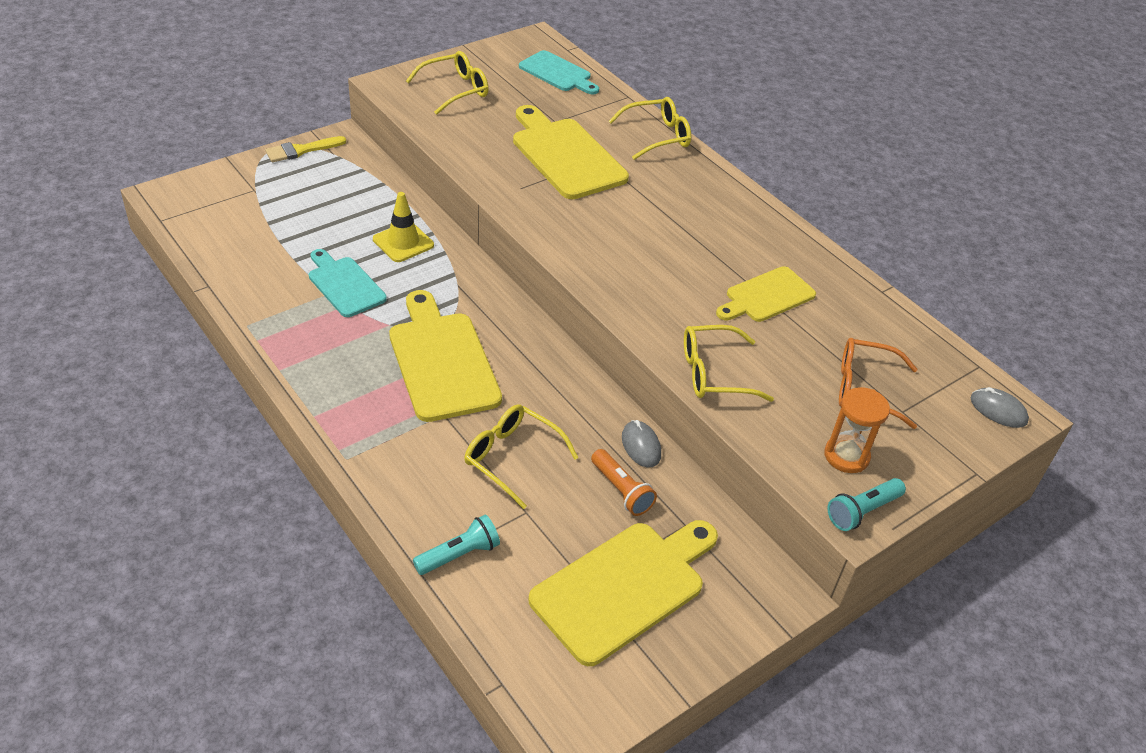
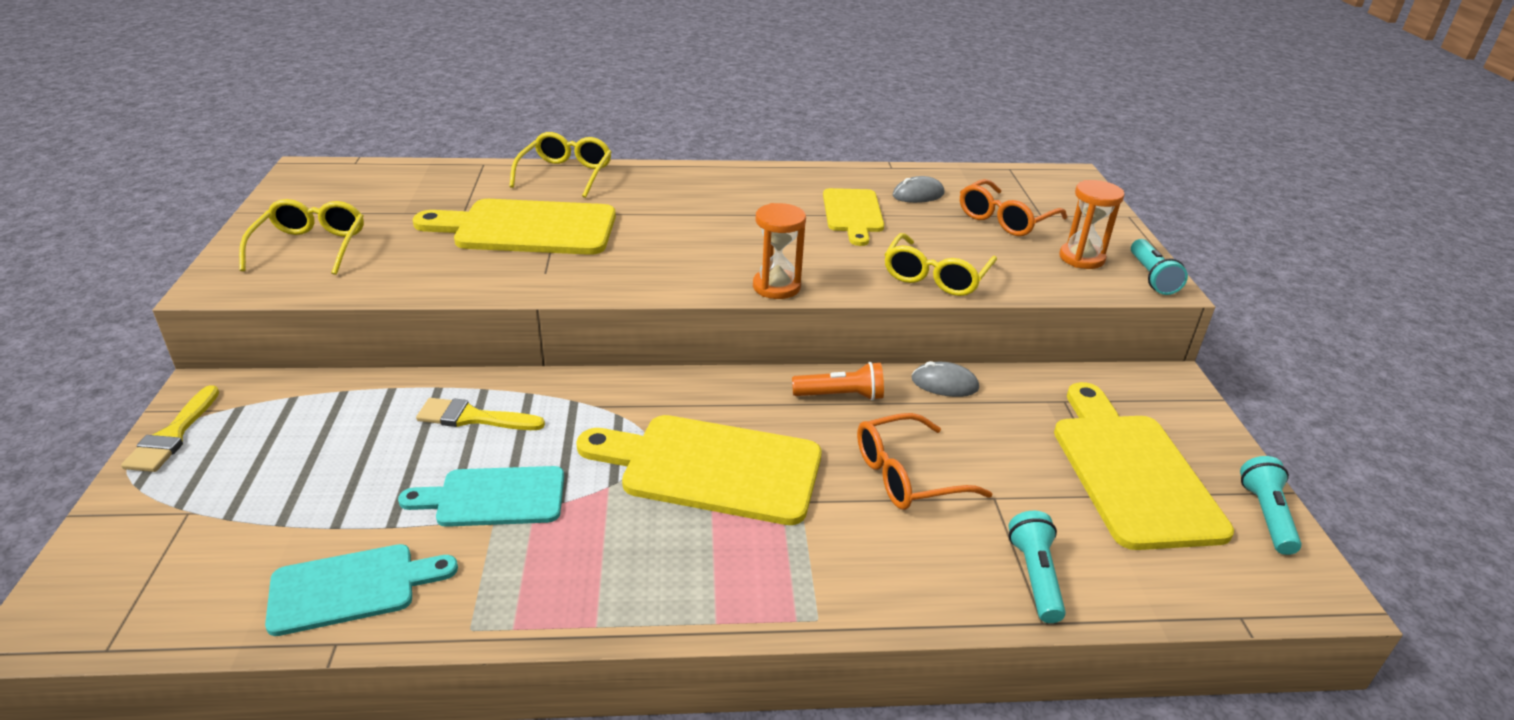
camera: 55 degrees left, 10 degrees down
yellow traffic cone [373,192,434,262] -> yellow brush [416,398,545,430]
yellow glasses [464,404,579,509] -> orange glasses [857,413,993,510]
turquoise cutting board [519,50,599,95] -> turquoise cutting board moved to [265,544,458,636]
orange flashlight [591,449,657,516] -> orange flashlight moved to [792,362,884,401]
grey mouse [971,387,1029,428] -> grey mouse moved to [892,176,944,203]
none -> orange hourglass [753,203,806,299]
none -> turquoise flashlight [1240,456,1302,555]

